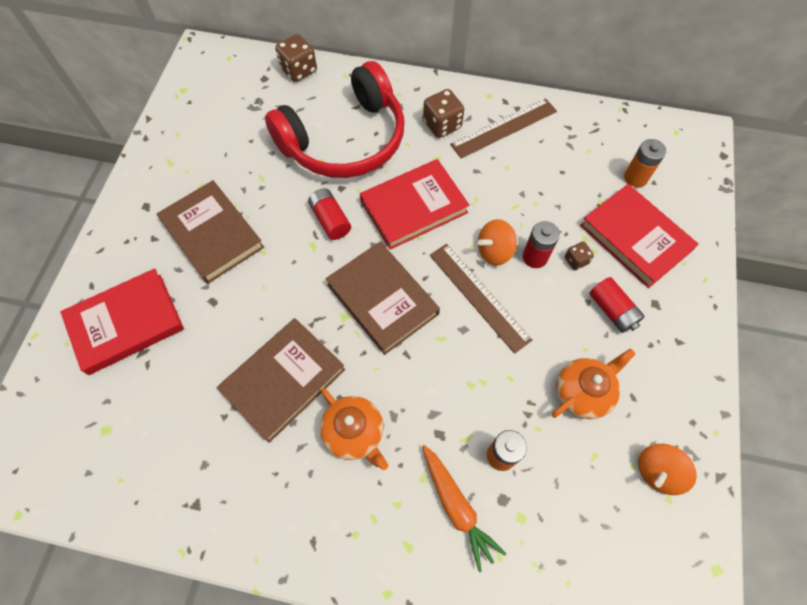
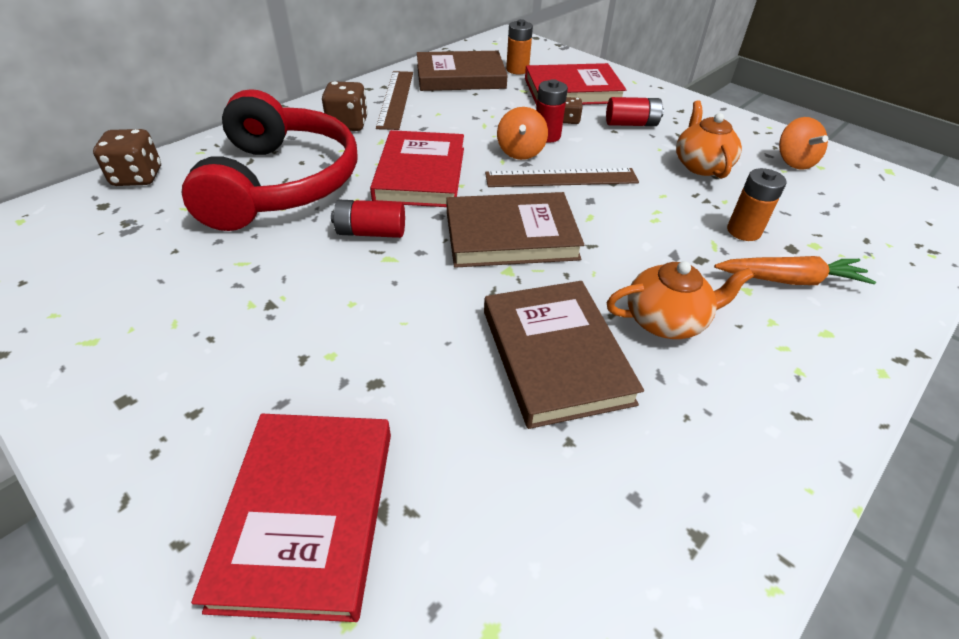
camera: 60 degrees left, 20 degrees down
brown book [157,180,264,284] -> brown book moved to [417,51,508,91]

